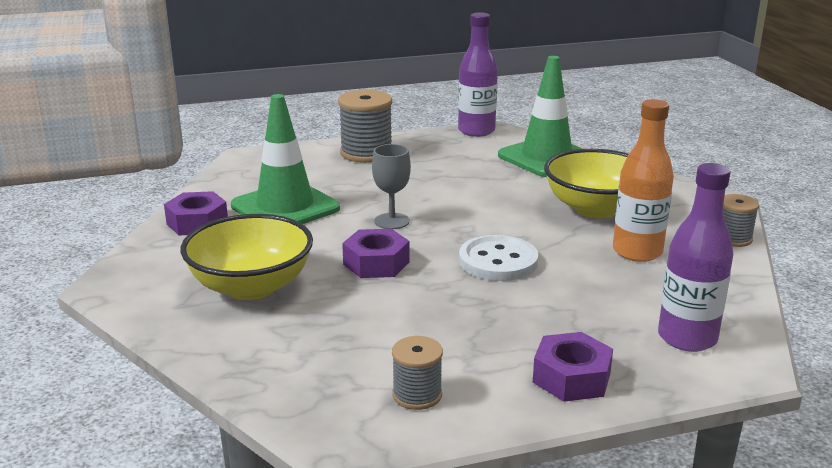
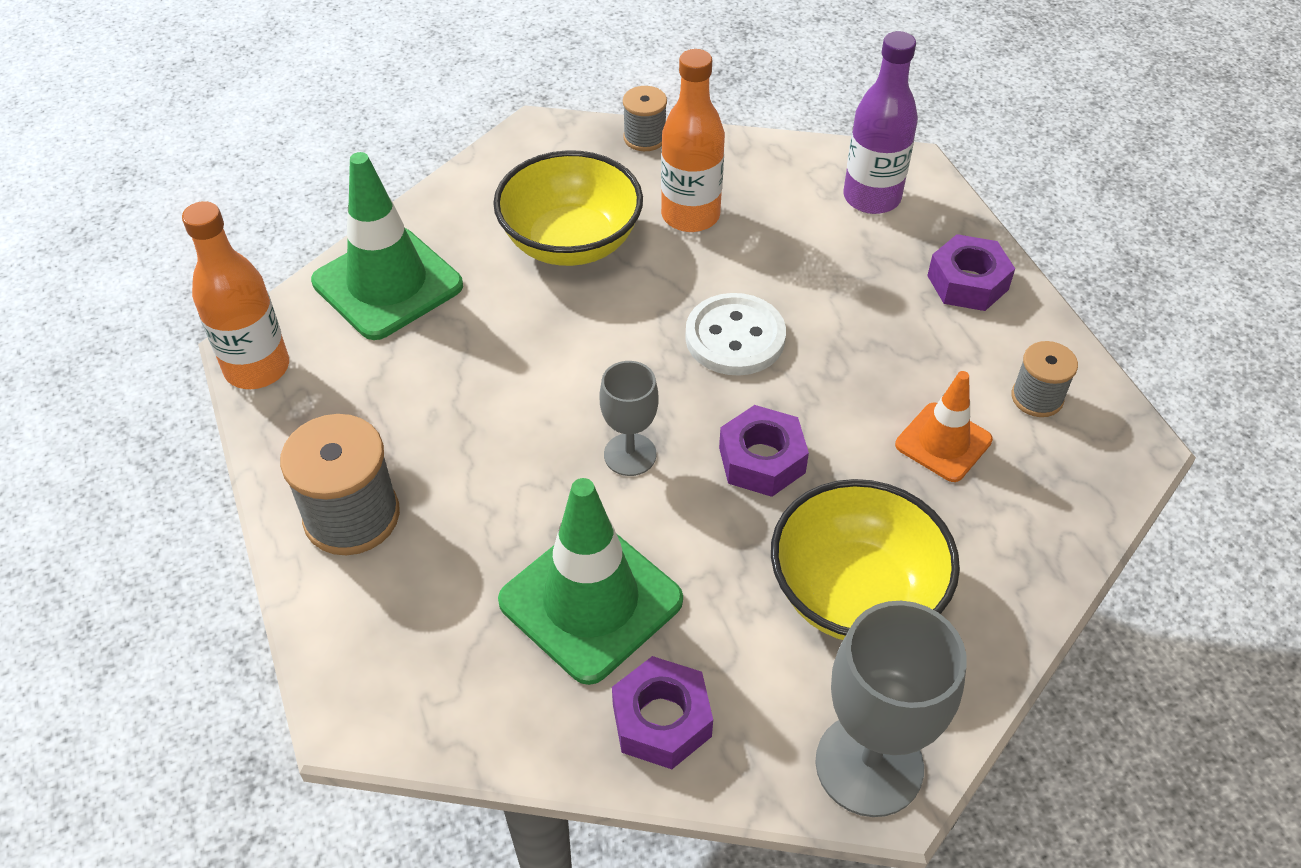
camera: 95 degrees left, 25 degrees up
purple bottle [458,13,498,137] -> orange bottle [182,201,289,389]
none -> grey goblet [815,601,967,817]
none -> orange traffic cone [895,371,993,482]

